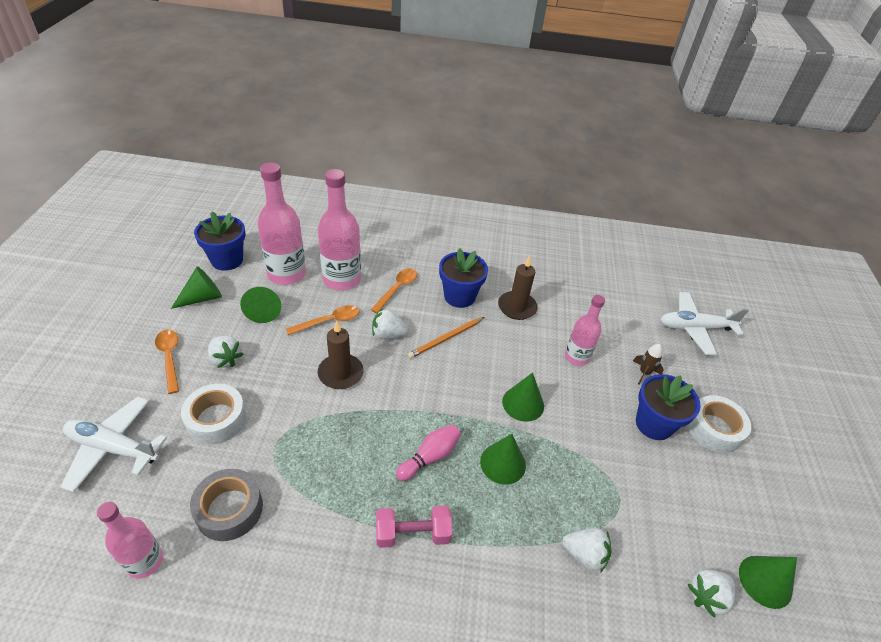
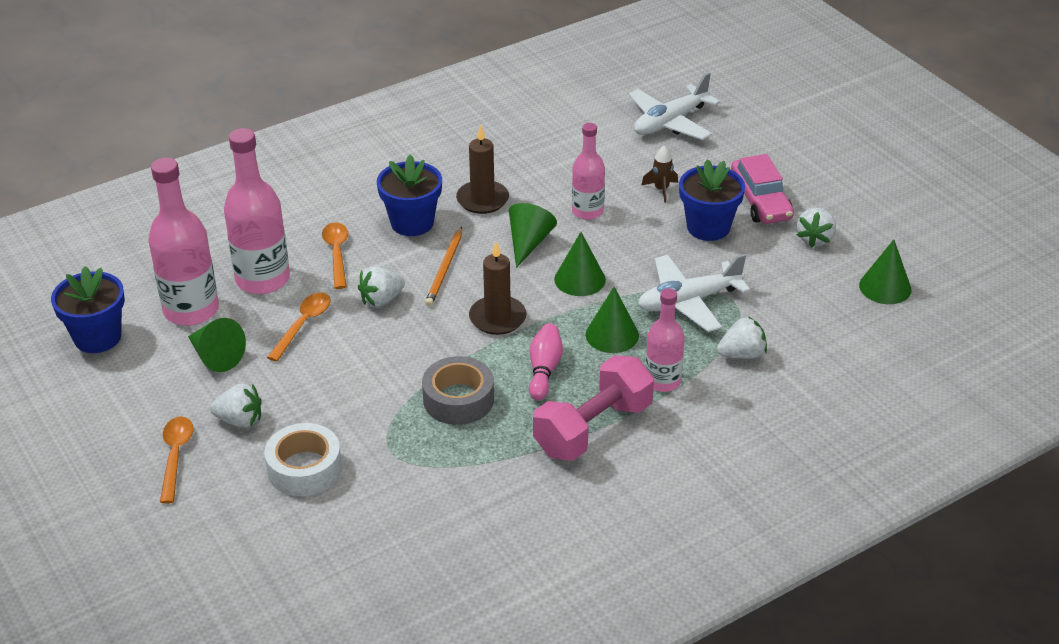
camera: 35 degrees left, 5 degrees down
white plane [61,396,167,493] -> white plane moved to [638,254,750,332]
pink bottle [97,502,163,579] -> pink bottle moved to [646,288,684,392]
orange spoon [155,330,179,394] -> orange spoon turned 60 degrees clockwise [160,417,193,504]
green cone [171,266,222,309] -> green cone moved to [509,203,557,268]
grey tape [190,469,263,541] -> grey tape moved to [422,356,494,425]
brown candle [317,320,363,389] -> brown candle moved to [469,242,527,335]
pink dumbbell [376,506,452,548] -> pink dumbbell [533,355,654,461], size x1.53
white tape [687,395,751,453] -> pink car [731,154,794,224]
white strawberry [688,570,736,618] -> white strawberry moved to [797,208,836,248]

